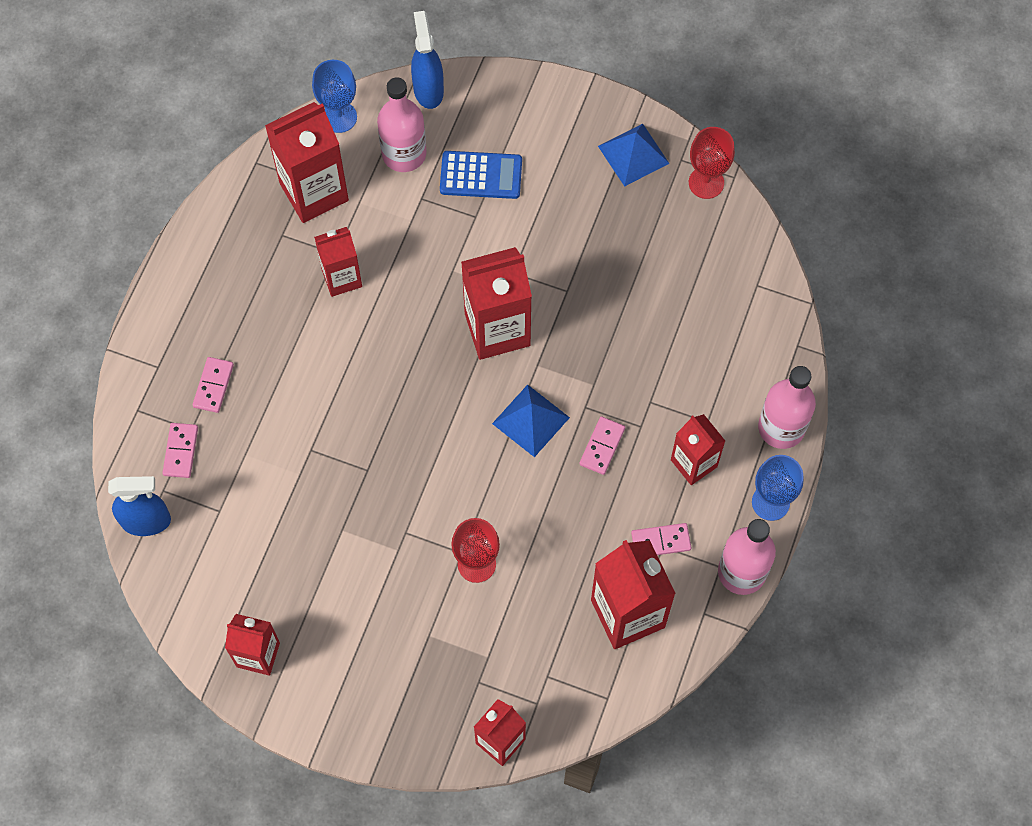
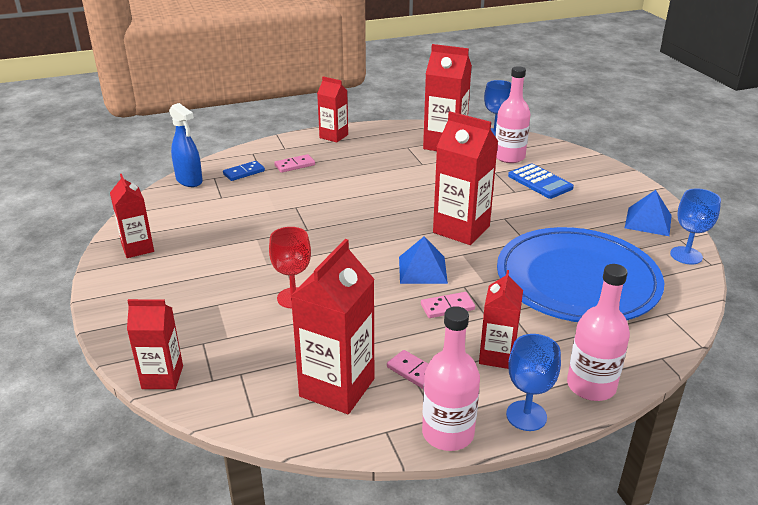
camera: 50 degrees right, 35 degrees down
pink domino [163,423,198,478] -> blue domino [223,161,265,181]
red carton [314,227,362,297] -> red carton moved to [317,76,348,143]
blue spray bottle [411,11,444,109] -> none
red goblet [689,127,735,199] -> blue goblet [670,189,721,264]
none -> blue plate [497,227,664,322]

